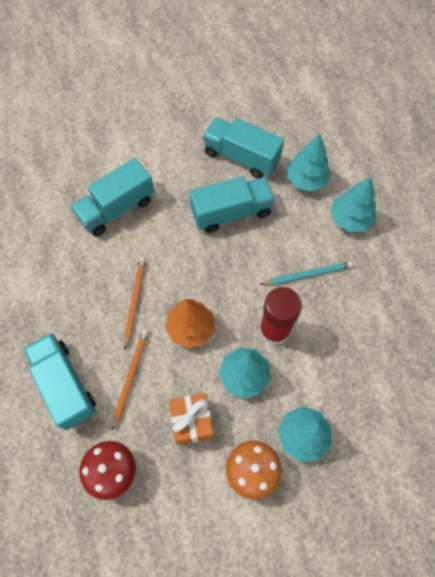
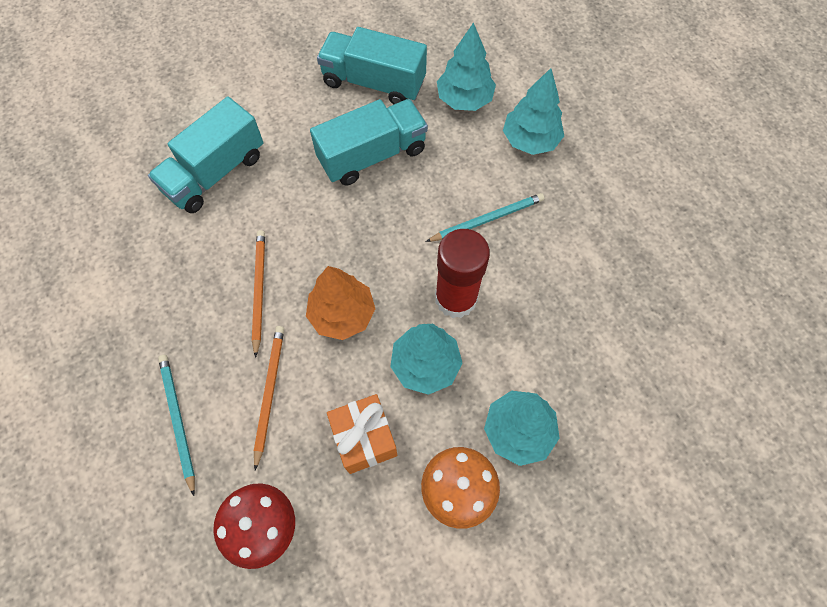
camera: 10 degrees left, 0 degrees up
turquoise truck [23,333,96,430] -> turquoise pencil [158,355,195,496]

